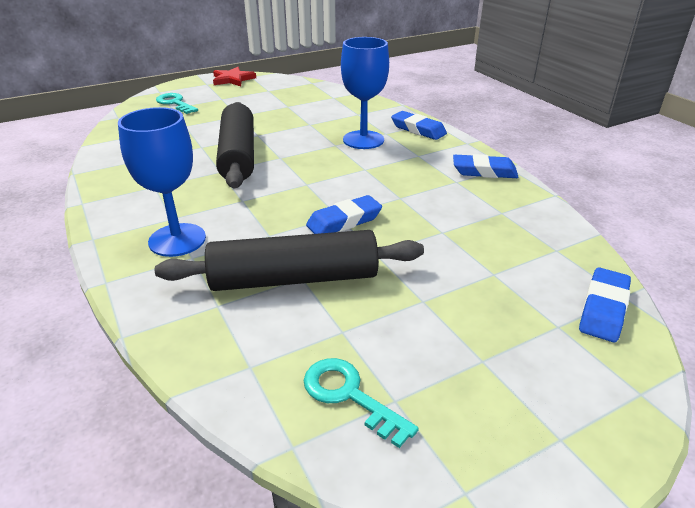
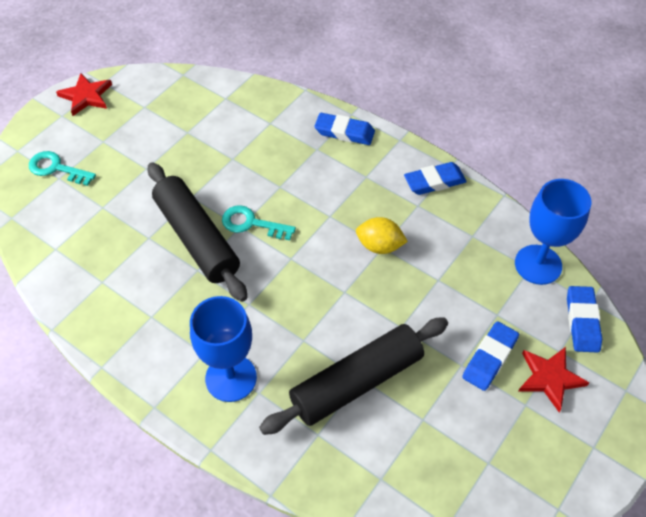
camera: 25 degrees left, 20 degrees up
turquoise key [304,358,419,448] -> turquoise key moved to [222,205,296,240]
blue eraser [306,195,382,234] -> blue eraser moved to [462,321,519,391]
blue goblet [341,37,389,149] -> blue goblet moved to [515,179,591,285]
none -> yellow lemon [356,217,408,254]
none -> red star [519,347,589,412]

